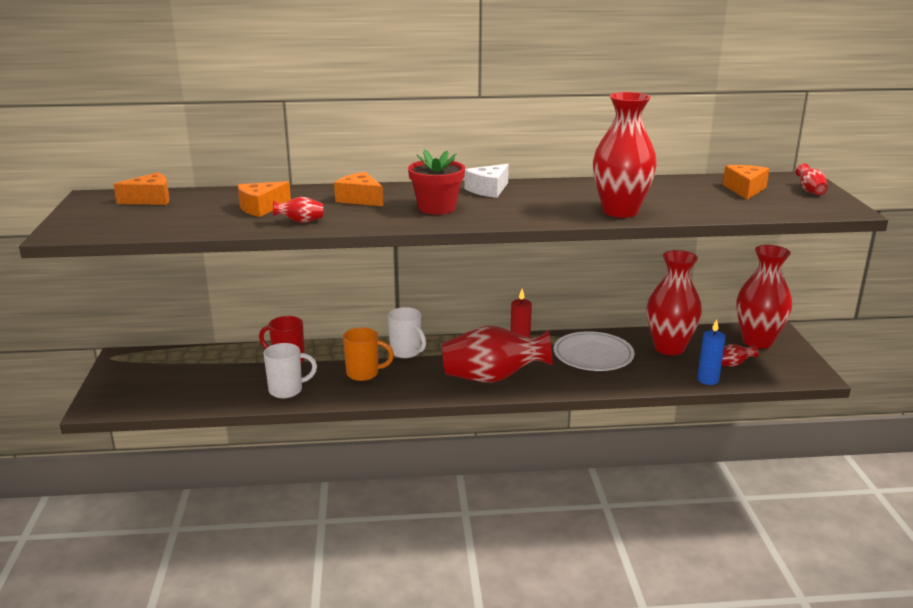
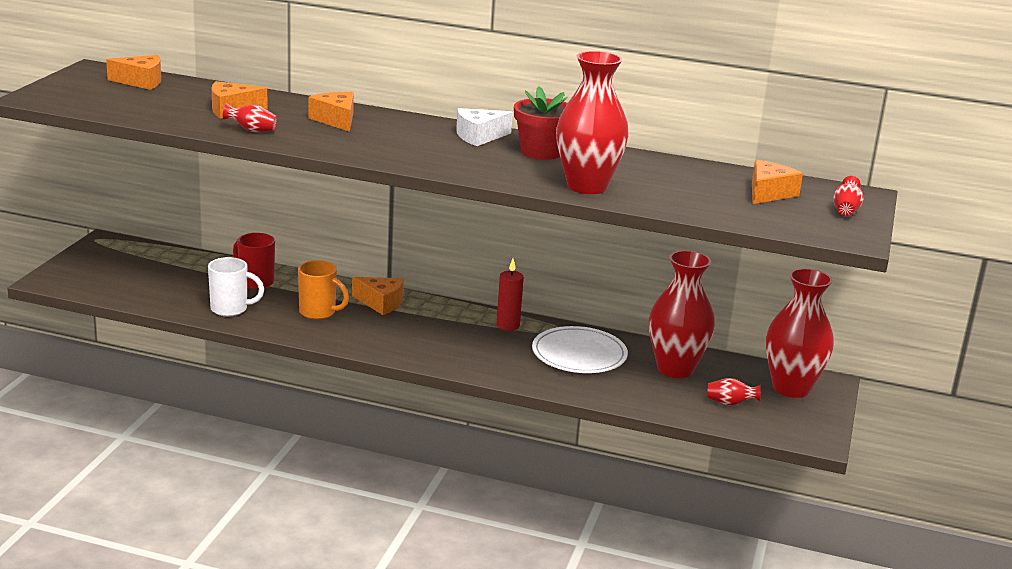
camera: 20 degrees right, 0 degrees up
white mug [388,307,426,358] -> orange cheese [352,277,404,315]
red flower pot [408,149,465,215] -> red flower pot moved to [514,86,568,160]
red vase [442,326,553,382] -> none
blue candle [697,319,726,385] -> none

